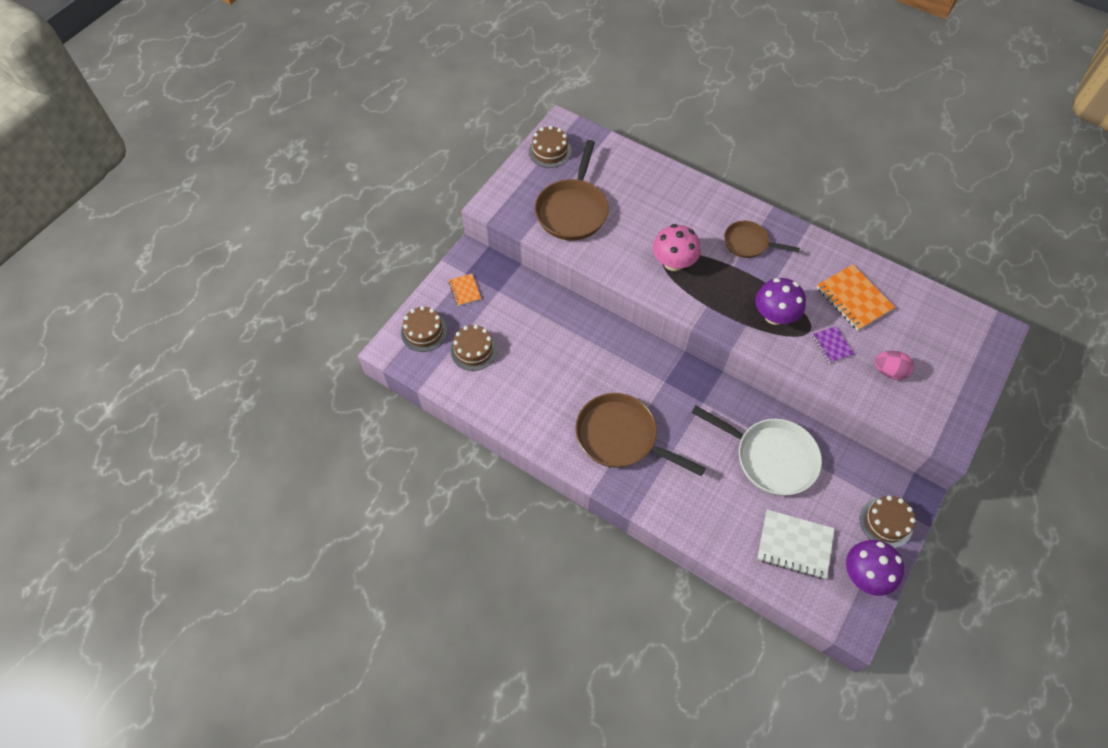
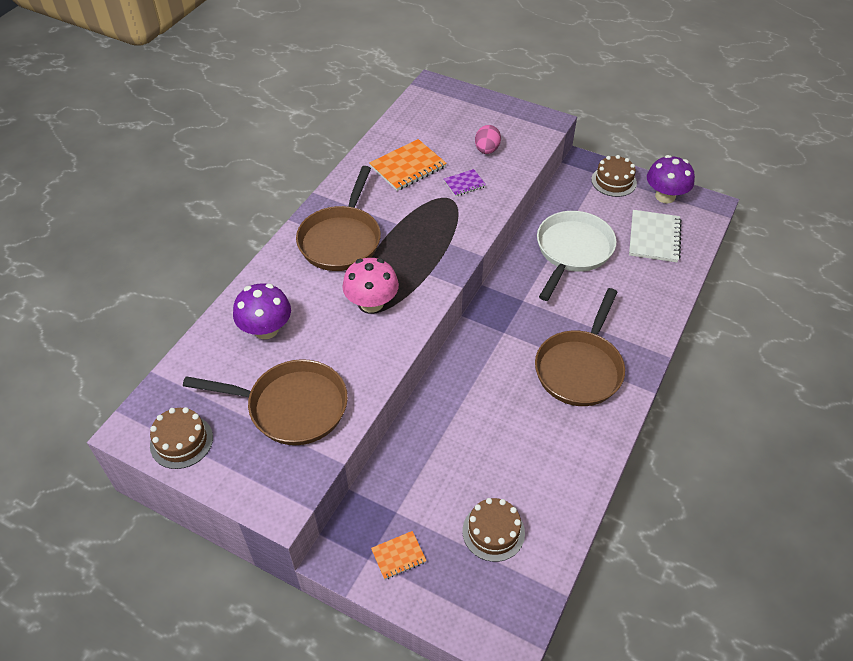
camera: 95 degrees left, 10 degrees down
brown cake [401,306,447,352] -> none
brown pan [724,221,800,258] -> brown pan [296,166,381,271], size x1.68
purple mushroom [755,278,806,325] -> purple mushroom moved to [233,283,291,339]

